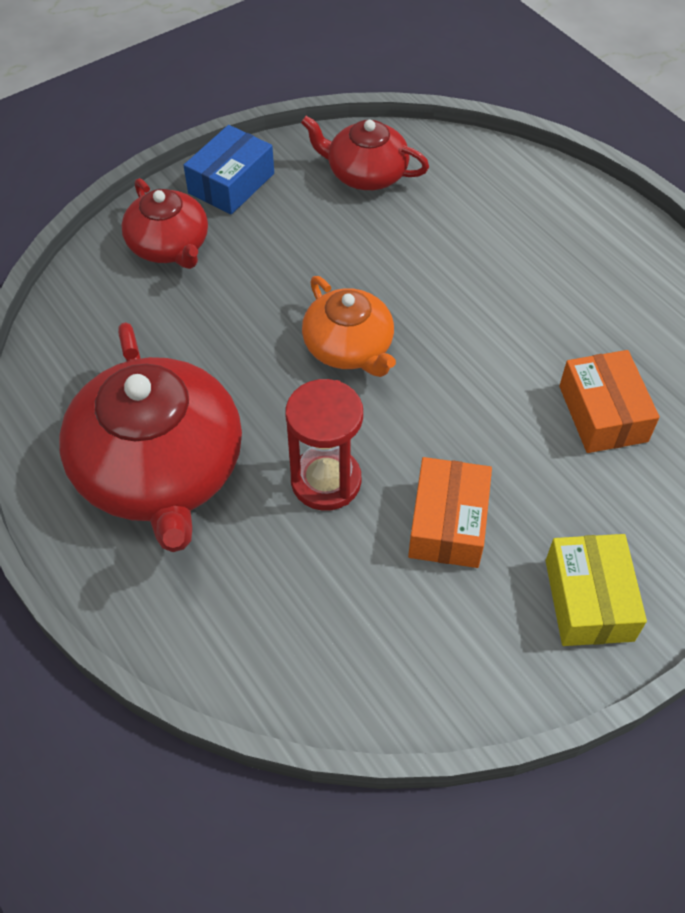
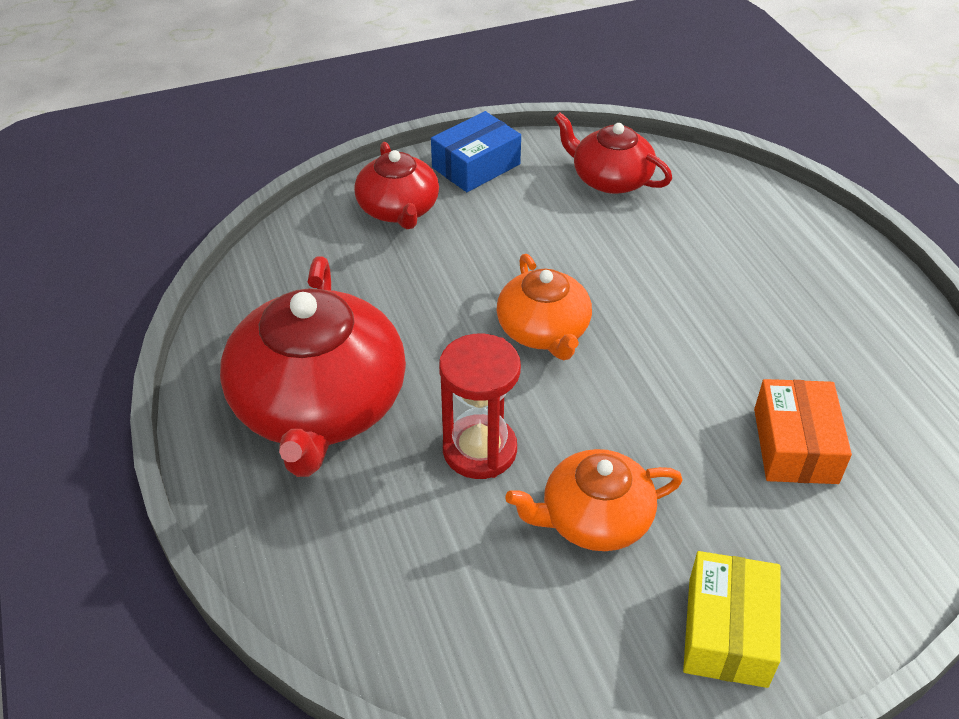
camera: 15 degrees right, 10 degrees down
orange box [408,457,492,568] -> orange teapot [505,449,683,551]

